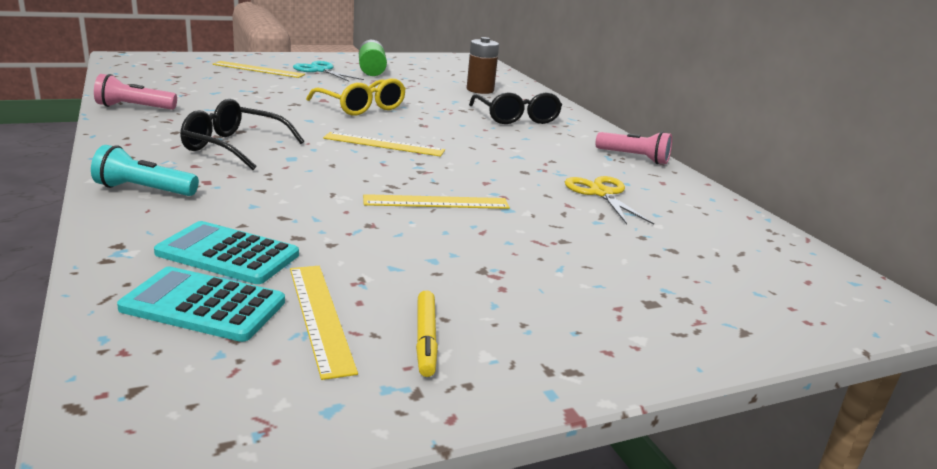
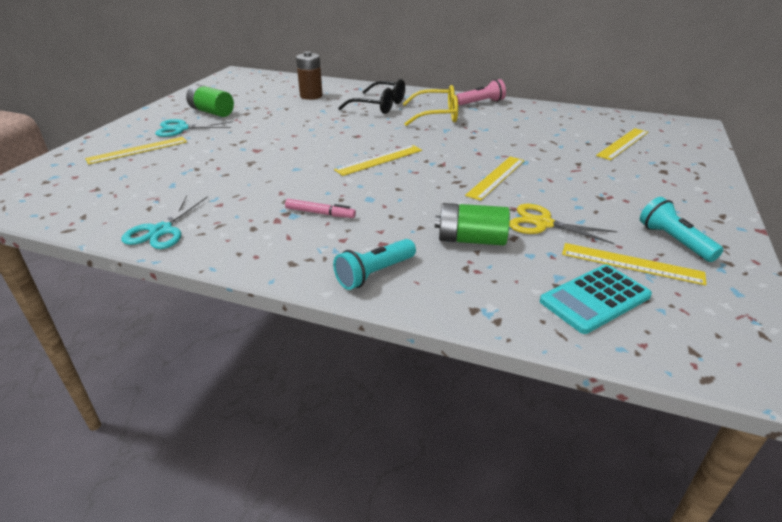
camera: 45 degrees left, 10 degrees up
pink flashlight [94,74,177,110] -> turquoise scissors [121,195,208,249]
turquoise calculator [154,221,299,284] -> none
black glasses [180,99,304,170] -> pink marker [285,199,356,218]
yellow glasses [306,78,406,115] -> yellow glasses moved to [403,85,458,126]
yellow marker [416,290,438,377] -> turquoise flashlight [640,197,723,262]
yellow scissors [565,176,654,225] -> yellow scissors moved to [509,204,617,244]
none -> green battery [435,203,510,246]
none -> yellow ruler [596,128,648,160]

